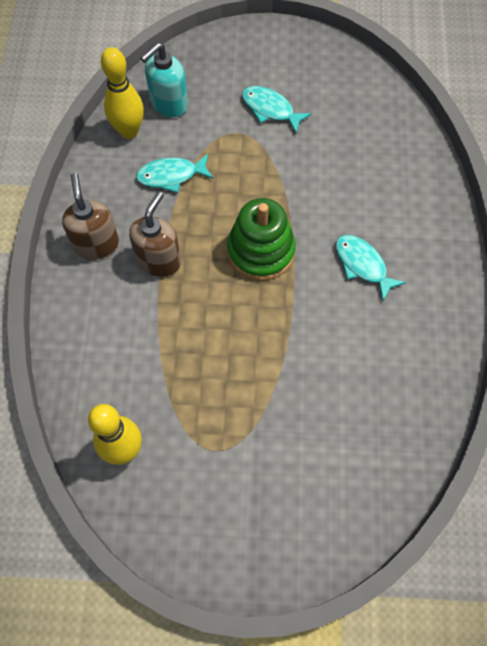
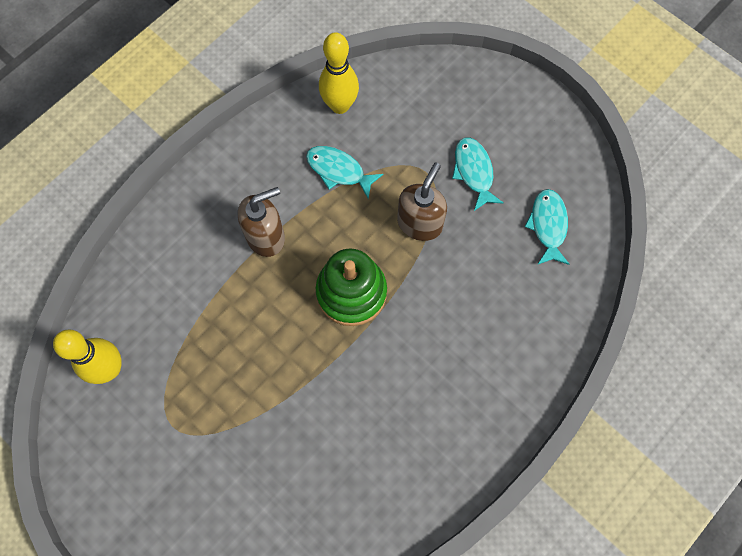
camera: 40 degrees right, 5 degrees up
brown soap dispenser [62,173,119,260] -> brown soap dispenser moved to [397,162,447,241]
turquoise soap dispenser [140,42,188,118] -> none
turquoise fish [336,235,406,301] -> turquoise fish moved to [524,189,570,265]

